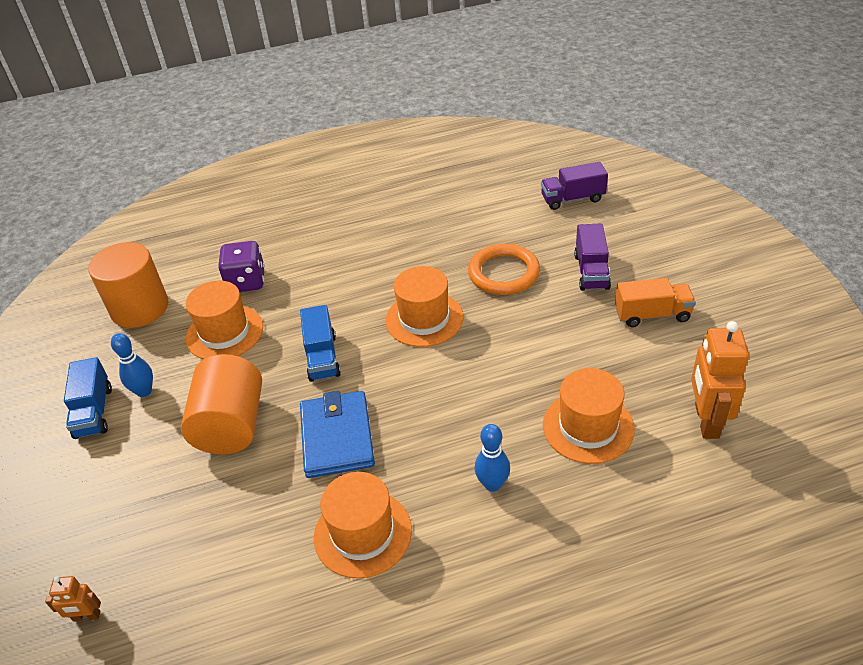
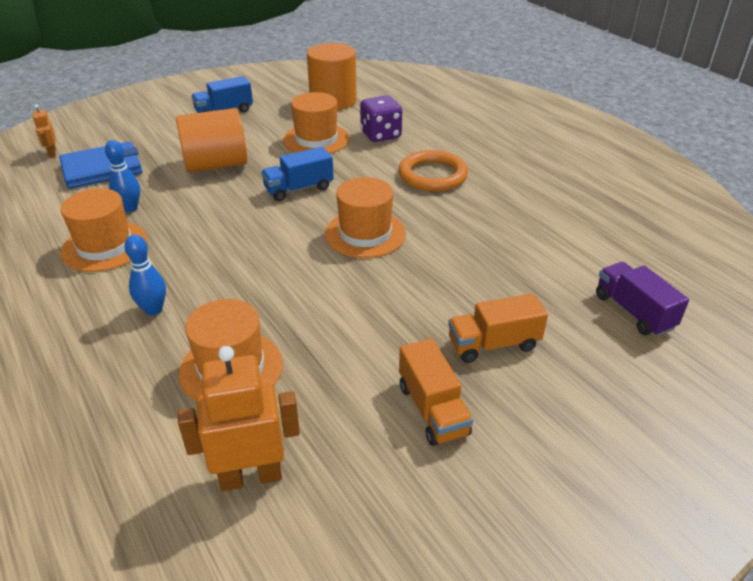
camera: 70 degrees right, 5 degrees down
blue bowling pin [111,333,153,397] -> blue bowling pin moved to [105,140,140,212]
blue wallet [300,391,375,478] -> blue wallet moved to [59,141,142,189]
orange ring [468,244,540,295] -> orange ring moved to [399,150,468,192]
purple truck [574,224,611,291] -> orange truck [448,293,548,363]

